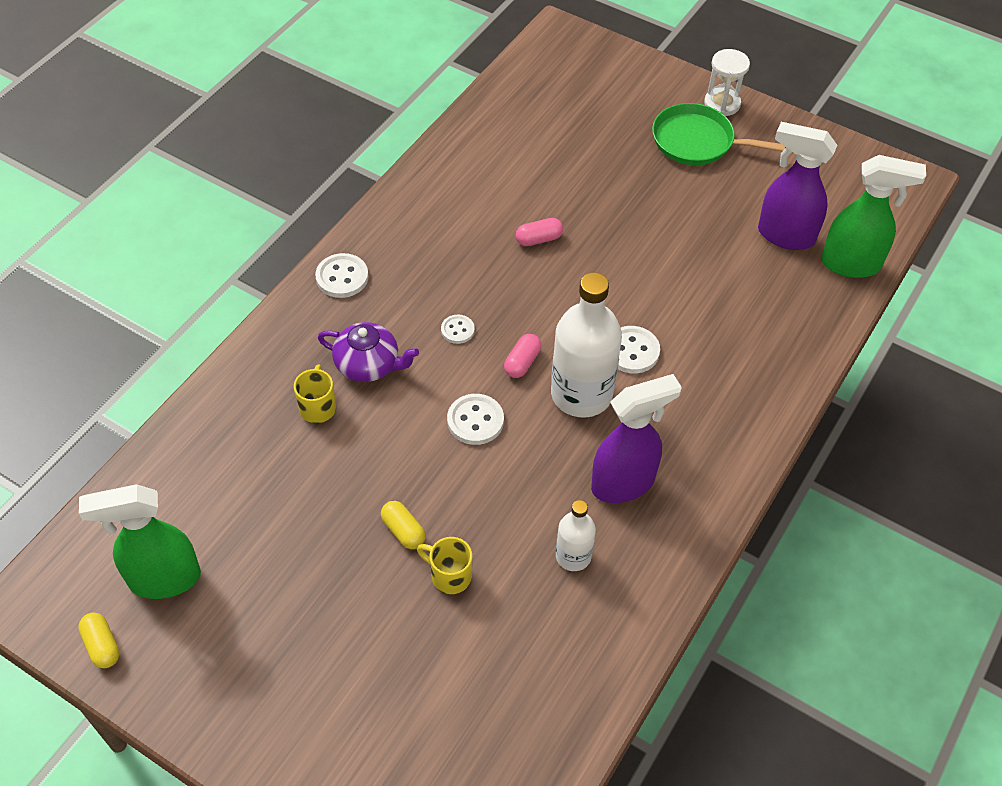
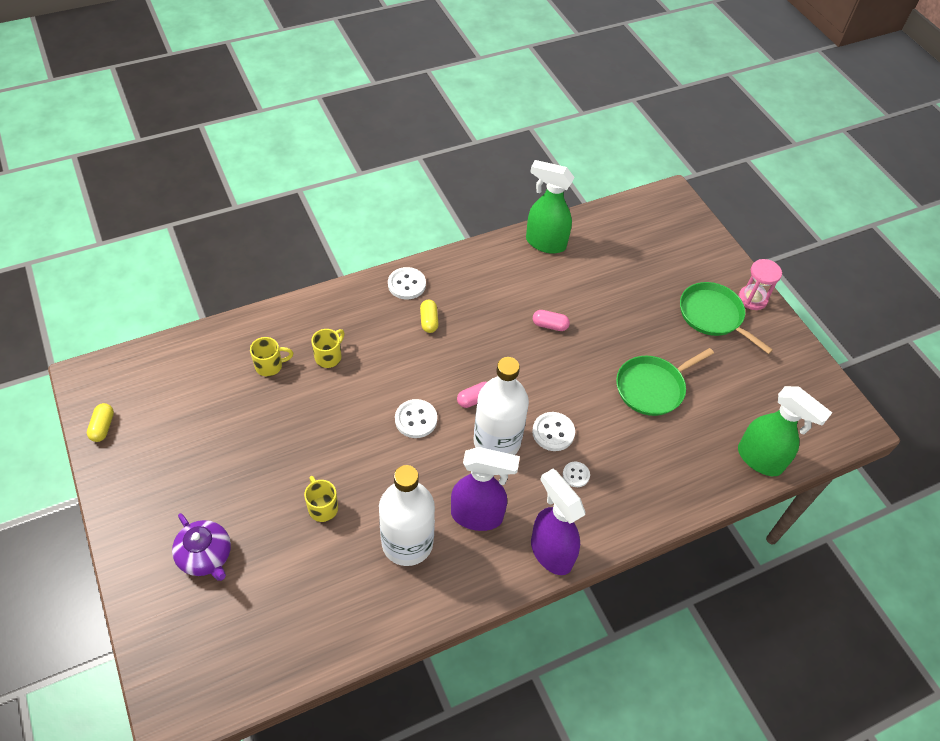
camera: 30 degrees right, 0 degrees up
green spray bottle [79,484,201,599] -> green spray bottle moved to [526,160,575,254]
purple teapot [318,322,419,382] -> purple teapot moved to [172,513,231,581]
yellow capsule [381,501,426,549] -> yellow capsule moved to [420,300,438,333]
white button [441,315,475,344] -> white button moved to [563,462,590,487]
white bottle [556,500,596,571] -> white bottle [379,465,435,566], size x1.88
white hourglass [704,49,750,116] -> pink hourglass [738,259,782,310]
purple spray bottle [758,122,837,250] -> purple spray bottle moved to [531,469,585,575]
none -> yellow mug [250,337,293,377]
none -> green pan [616,348,714,416]

